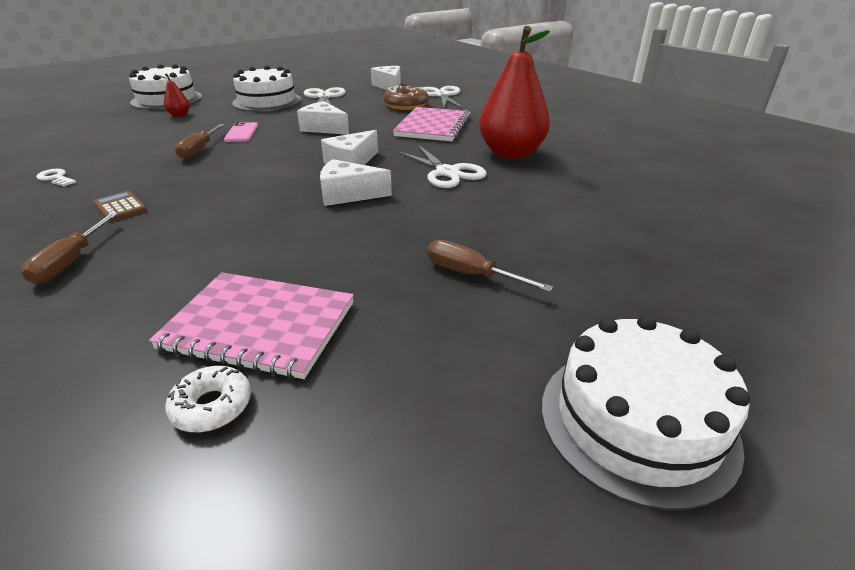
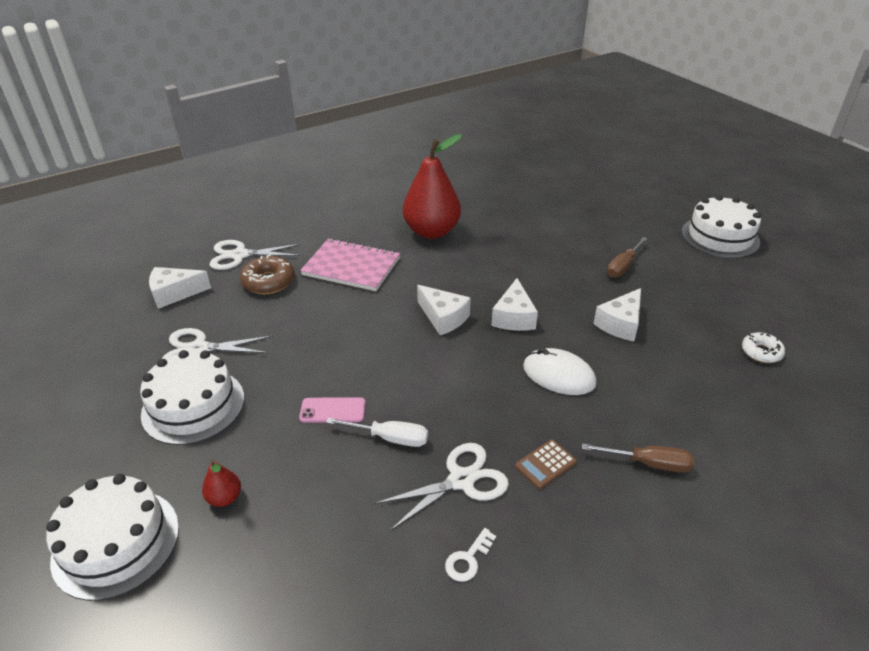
camera: 85 degrees left, 5 degrees up
pink notebook [149,272,354,379] -> none
brown screwdriver [175,124,224,160] -> white screwdriver [326,418,428,447]
white cheese [297,101,349,135] -> white cheese moved to [593,288,641,341]
white scissors [397,145,487,188] -> white scissors moved to [375,443,509,531]
none -> white mouse [523,348,596,395]

